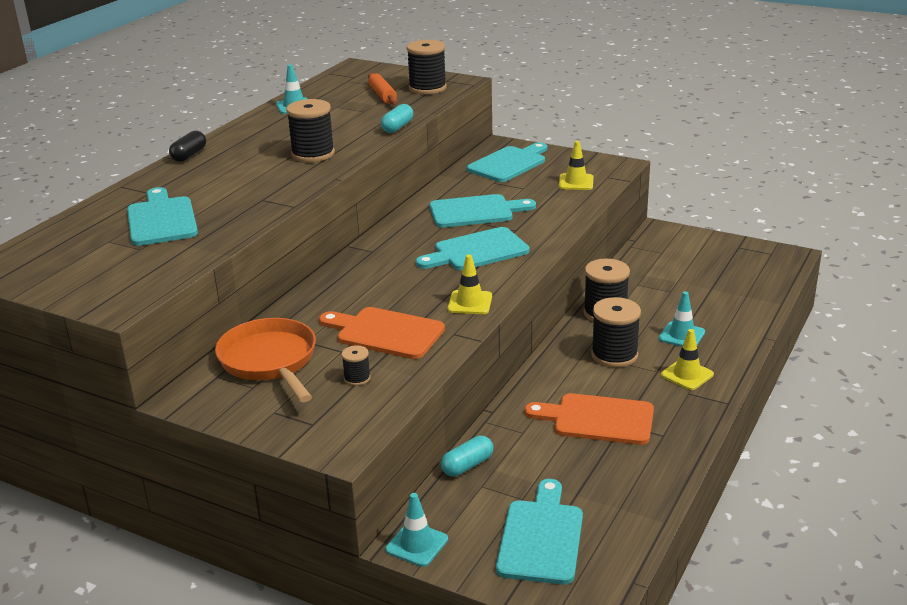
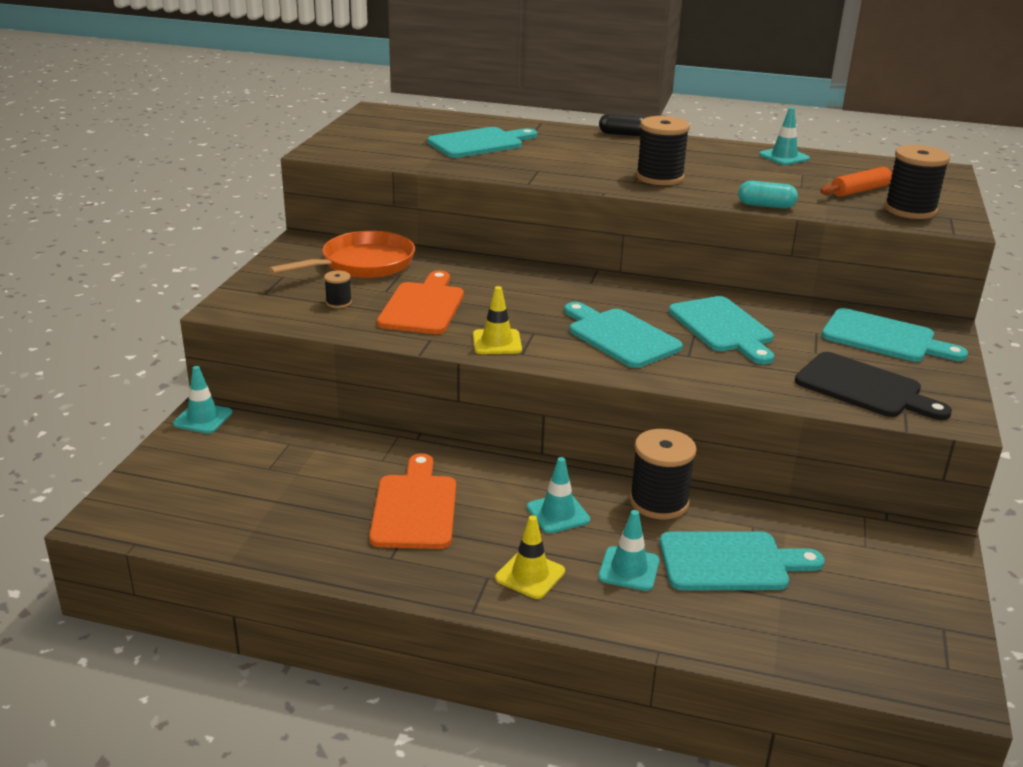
camera: 75 degrees right, 0 degrees up
turquoise capsule [441,436,493,476] -> none
turquoise cutting board [496,479,583,585] -> turquoise cutting board moved to [660,531,825,590]
yellow traffic cone [559,141,593,190] -> black cutting board [795,352,952,420]
black spool [591,297,641,368] -> turquoise traffic cone [527,457,590,533]

